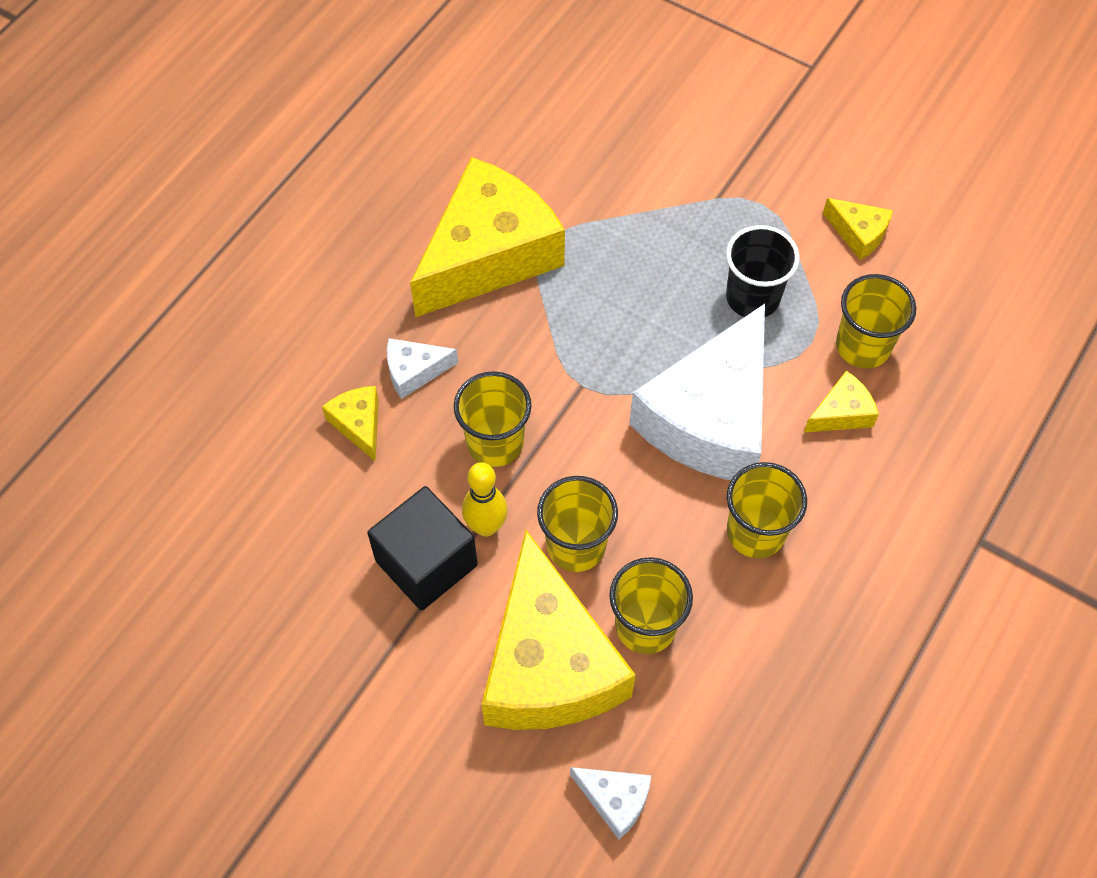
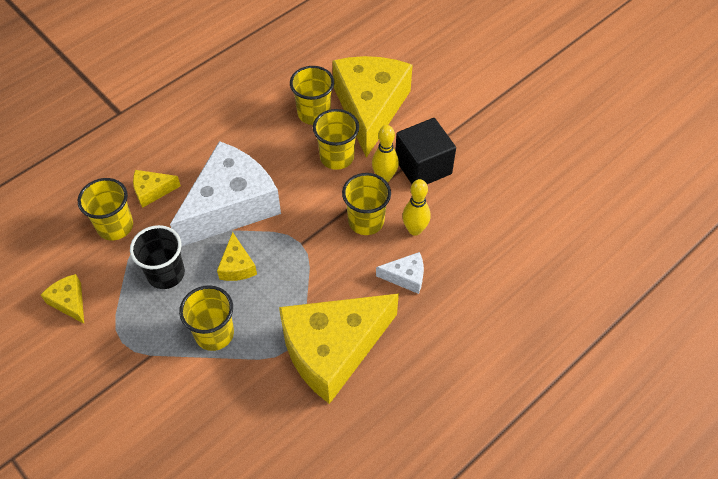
camera: 165 degrees left, 5 degrees down
yellow cheese [322,386,379,461] -> yellow cheese moved to [217,232,257,281]
white cheese [570,767,651,840] -> none
yellow cup [727,462,807,558] -> yellow cup moved to [179,285,234,351]
none -> yellow bowling pin [402,179,430,236]

